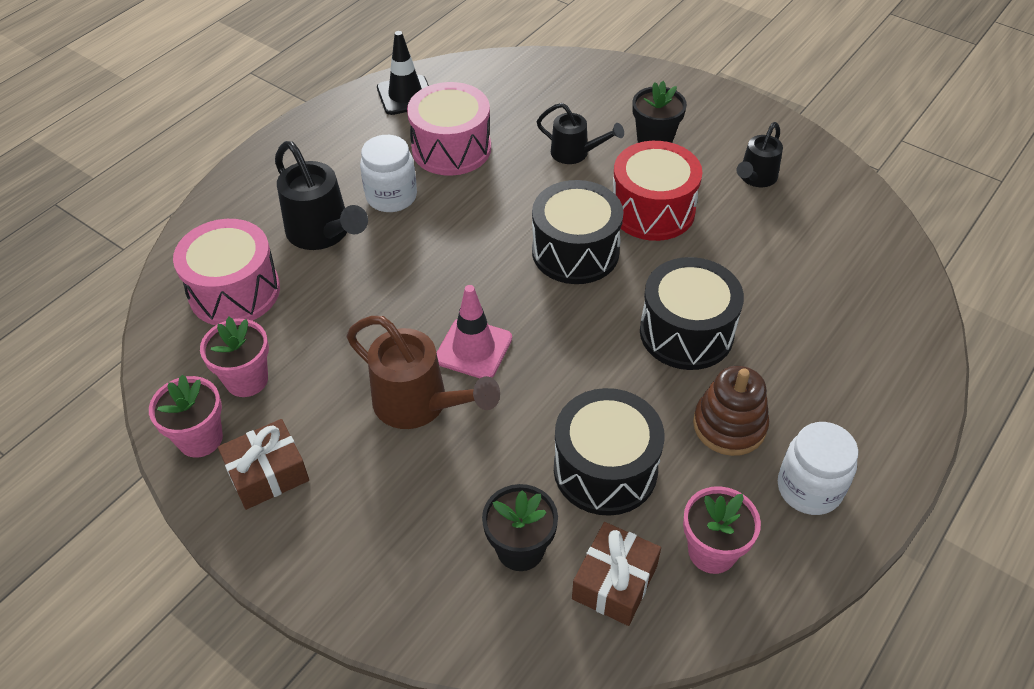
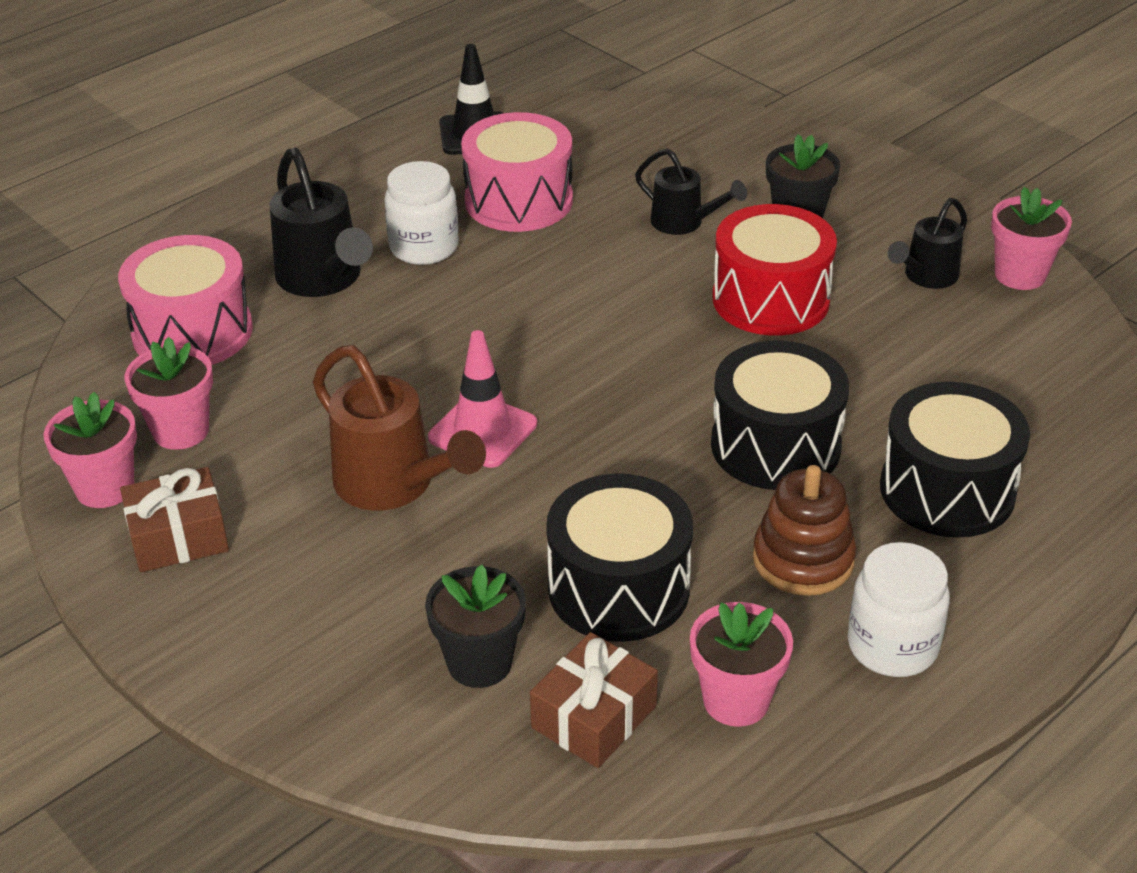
camera: 10 degrees right, 10 degrees down
black drum [532,180,623,284] -> black drum moved to [880,382,1030,538]
none -> pink flower pot [991,187,1072,290]

